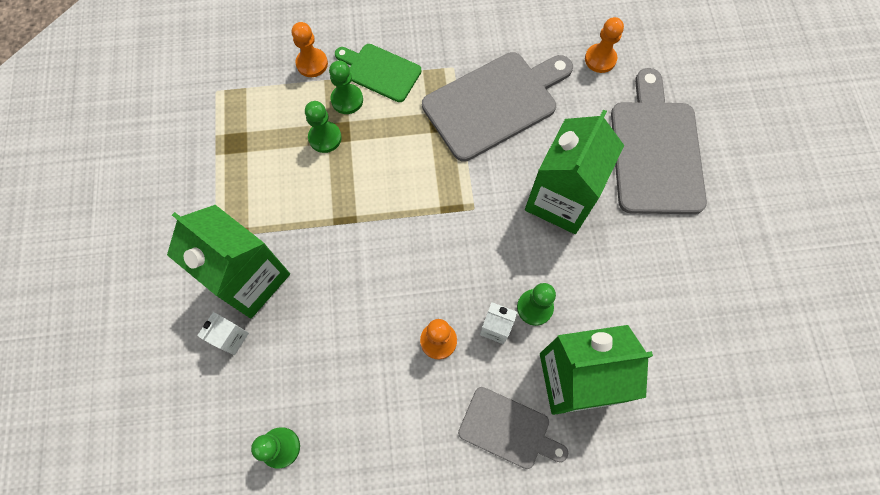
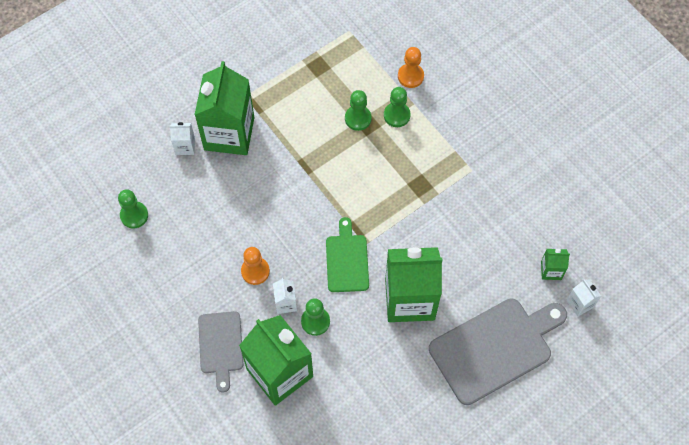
camera: 60 degrees right, 5 degrees down
green cutting board [335,44,422,102] -> green cutting board moved to [326,217,369,292]
grey cutting board [422,52,573,162] -> none
orange pawn [585,17,624,73] -> green carton [541,249,570,280]
none -> white carton [567,279,601,317]

